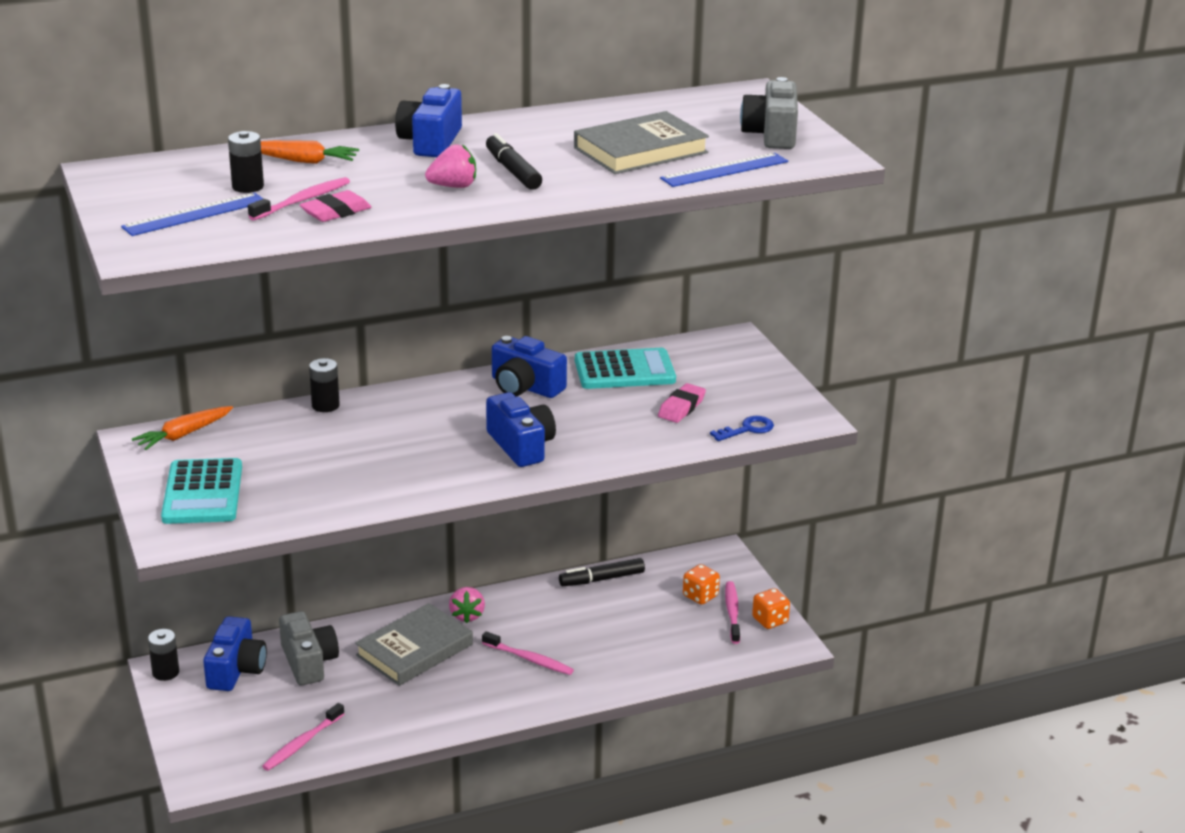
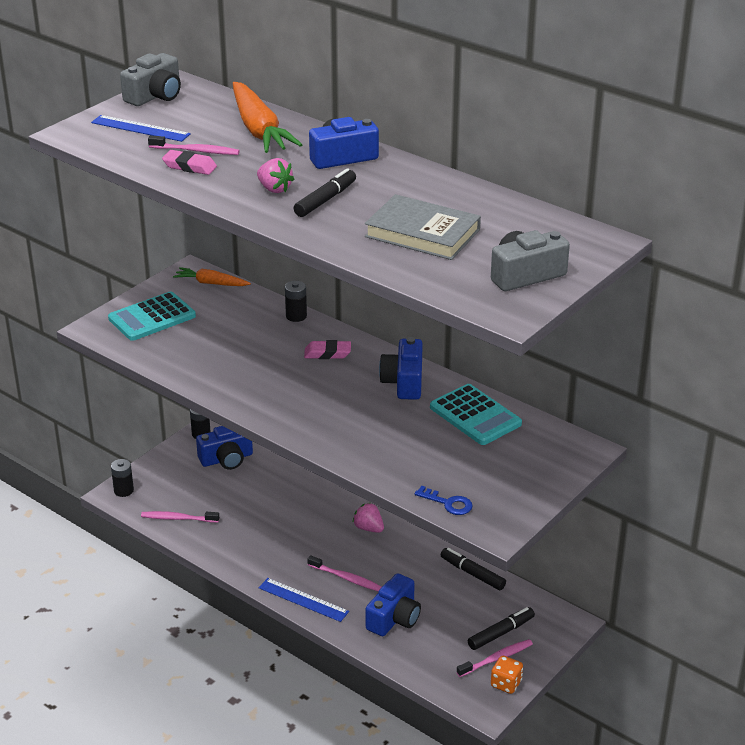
camera: 60 degrees right, 5 degrees up
black battery [228,131,264,193] -> black battery moved to [111,459,134,497]
orange carrot [261,140,359,164] -> orange carrot [233,82,302,153], size x1.78
grey camera [279,611,339,685] -> grey camera moved to [120,53,181,106]
grey book [355,603,473,686] -> none
pink strawberry [449,587,485,623] -> pink strawberry turned 75 degrees clockwise [352,503,384,533]
pink toothbrush [482,631,574,675] -> pink toothbrush turned 60 degrees counterclockwise [307,555,382,592]
blue camera [486,392,556,467] -> blue camera moved to [366,573,421,636]
pink eraser [658,383,706,423] -> pink eraser moved to [304,340,351,359]
blue ruler [660,153,788,187] -> blue ruler moved to [259,578,349,622]
orange dice [683,564,720,605] -> black marker [468,607,535,650]

